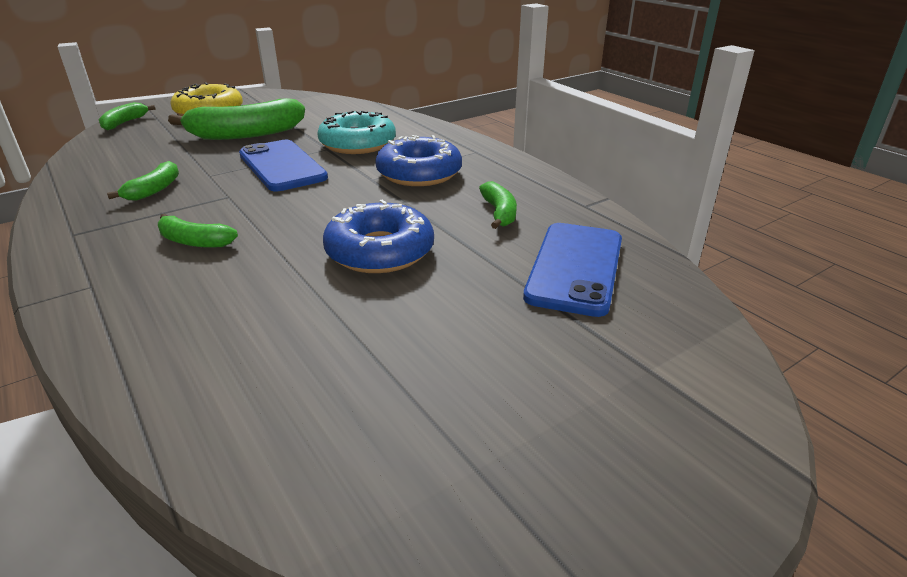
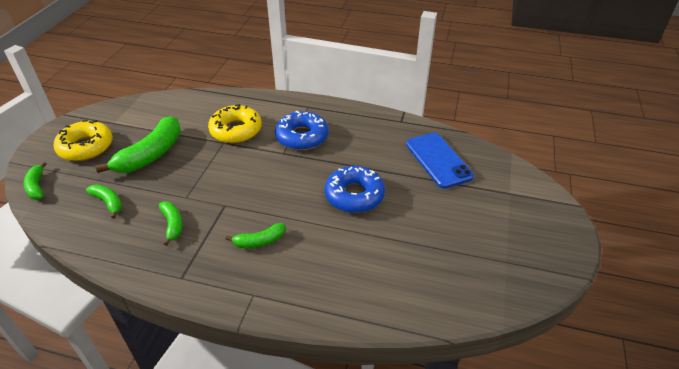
camera: 40 degrees left, 10 degrees up
blue phone [239,140,328,191] -> none
turquoise donut [317,111,396,154] -> yellow donut [208,104,262,143]
green banana [479,181,517,229] -> green banana moved to [86,184,122,219]

